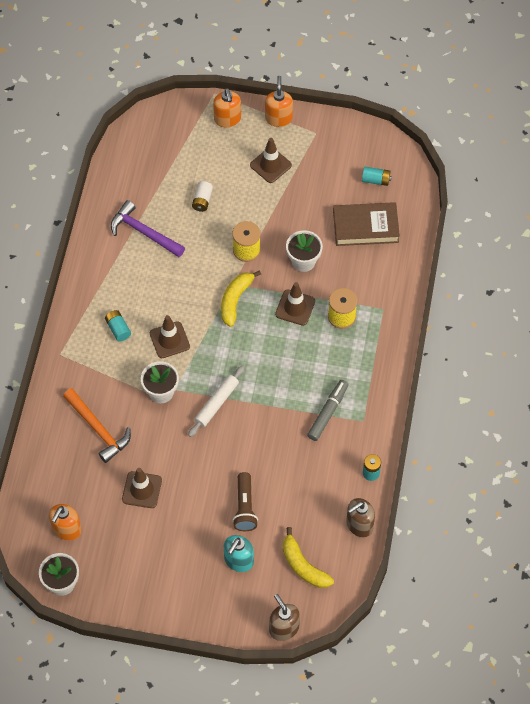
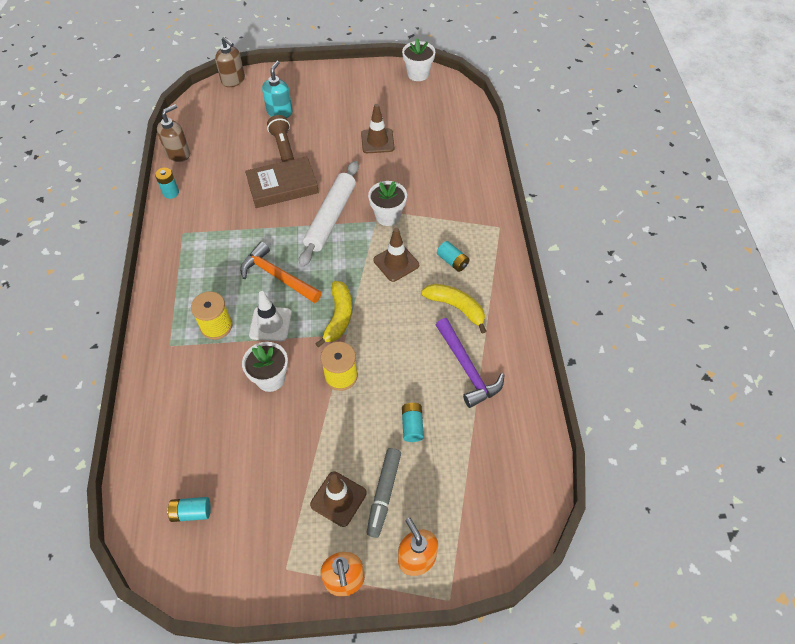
camera: 165 degrees right, 5 degrees down
orange soap dispenser [49,504,82,541] -> none
orange hammer [63,388,131,463] -> orange hammer moved to [240,242,322,303]
purple hammer [111,200,185,257] -> purple hammer turned 45 degrees clockwise [436,318,504,408]
white rolling pin [188,365,245,437] -> white rolling pin [299,161,359,267], size x1.52
white battery [192,181,213,212] -> turquoise battery [402,403,424,442]
brown traffic cone [275,282,315,326] -> white traffic cone [249,291,292,341]
yellow banana [283,527,334,588] -> yellow banana moved to [421,284,486,334]
grey marker [307,380,349,441] -> grey marker moved to [366,448,401,538]
brown book [333,202,400,246] -> brown book moved to [245,156,319,208]

